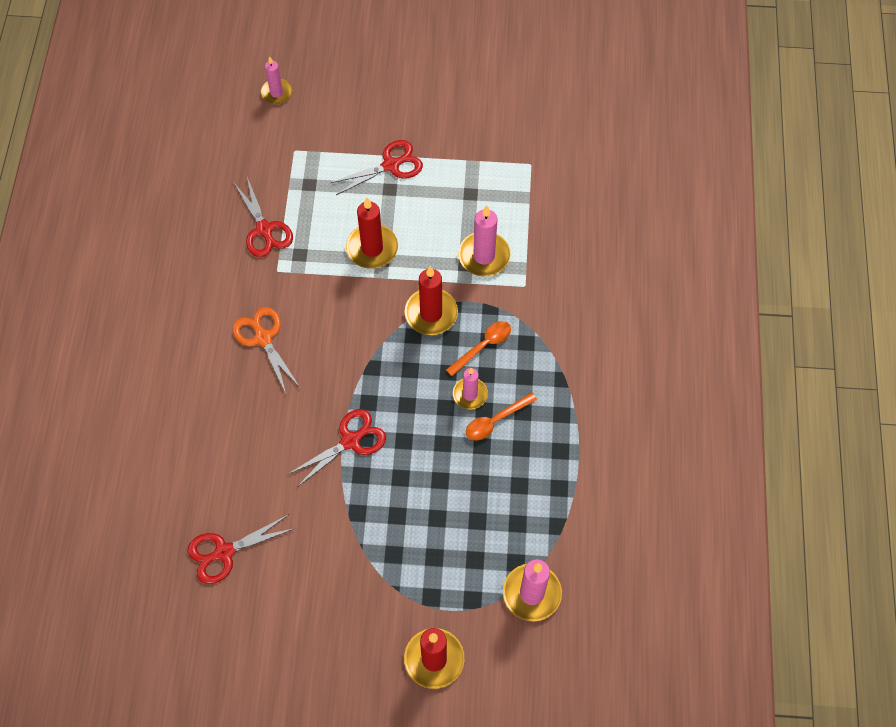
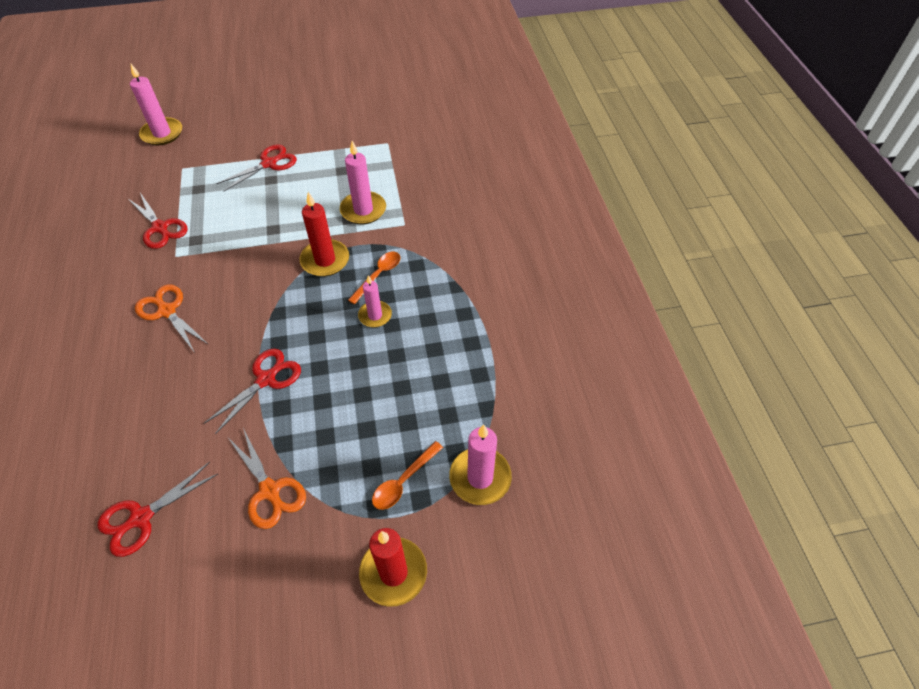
camera: 15 degrees left, 10 degrees down
pink candle [261,56,292,104] -> pink candle [130,64,182,145], size x1.56
red candle [346,198,398,269] -> none
orange spoon [466,392,537,440] -> orange spoon moved to [372,441,443,510]
none -> orange scissors [228,428,306,529]

